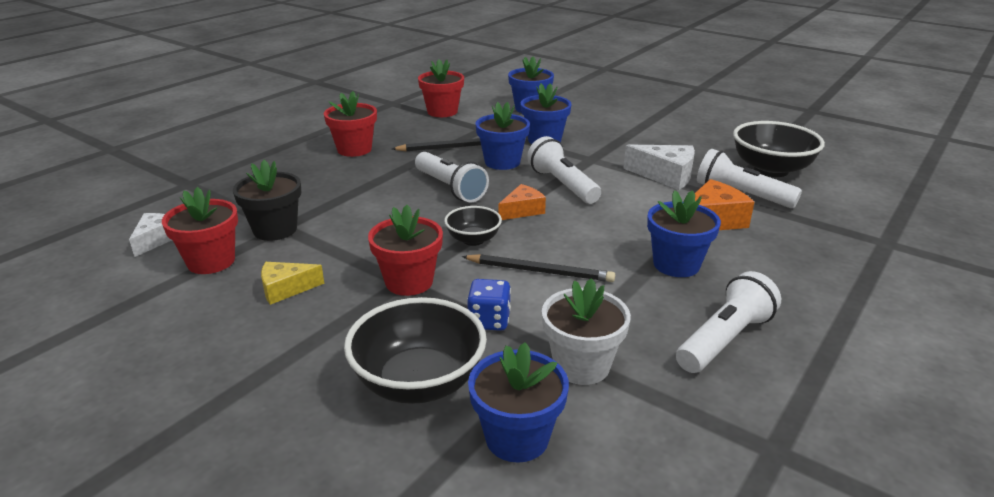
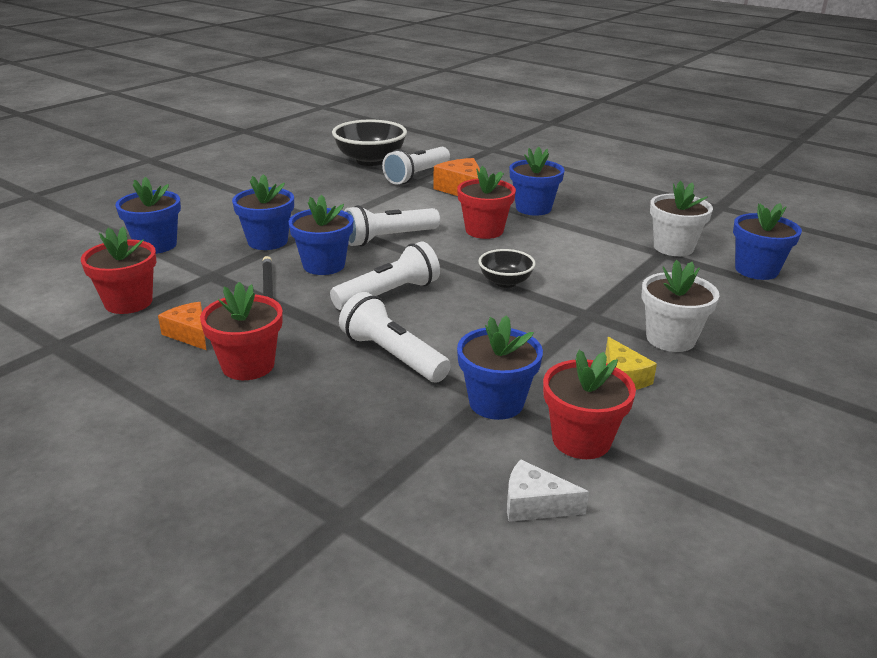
camera: 90 degrees left, 0 degrees up
black flower pot [233,160,301,241] -> blue flower pot [457,315,543,420]
black bowl [344,297,487,404] -> none
red flower pot [368,205,443,296] -> red flower pot moved to [457,166,516,239]
black pencil [462,254,615,282] -> none
blue dice [467,279,511,331] -> none
orange cheese [499,184,546,220] -> orange cheese moved to [158,302,206,350]
white cheese [623,144,695,190] -> none
white flashlight [676,271,781,373] -> white flashlight moved to [339,292,451,383]
none -> white flower pot [642,260,720,352]

